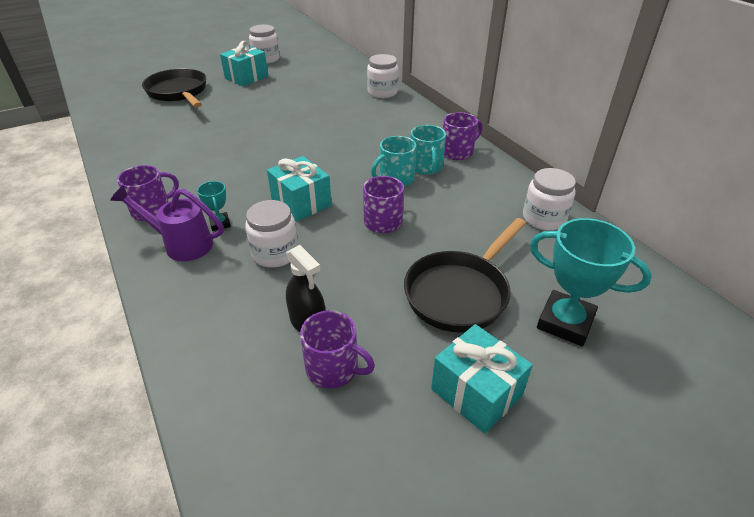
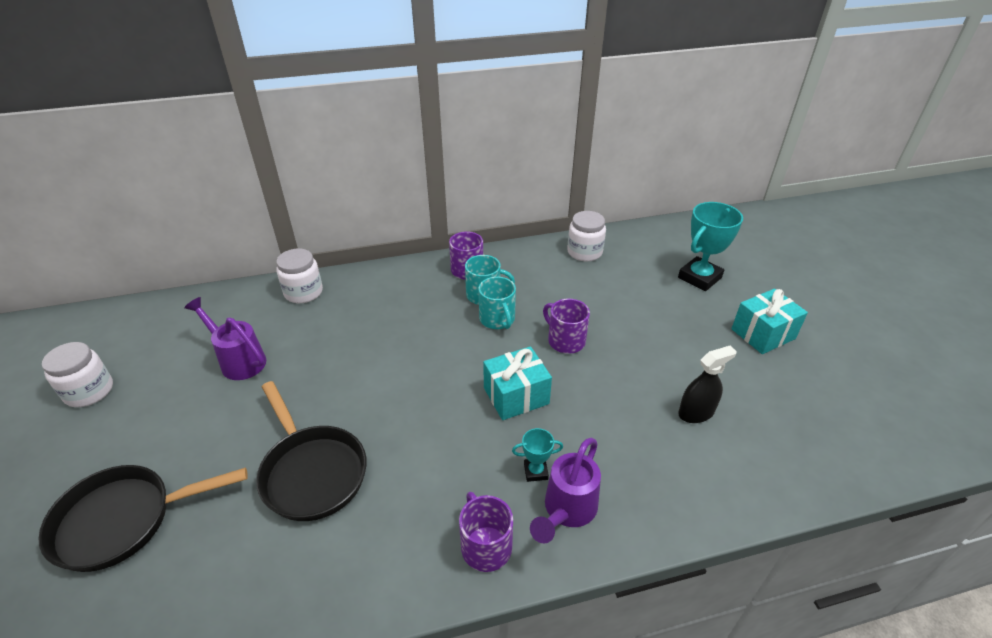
camera: 75 degrees left, 0 degrees up
turquoise gift [220,41,268,86] -> none
white jar [245,200,298,268] -> none
purple mug [300,310,375,388] -> none
black pan [404,218,526,333] -> black pan moved to [256,381,367,521]
none -> purple watering can [184,297,266,380]

